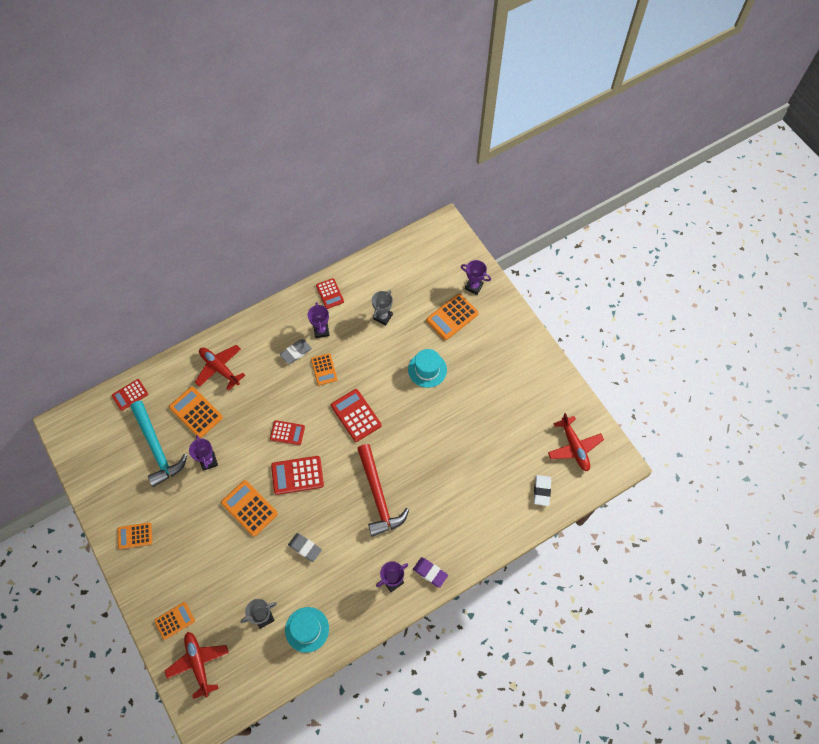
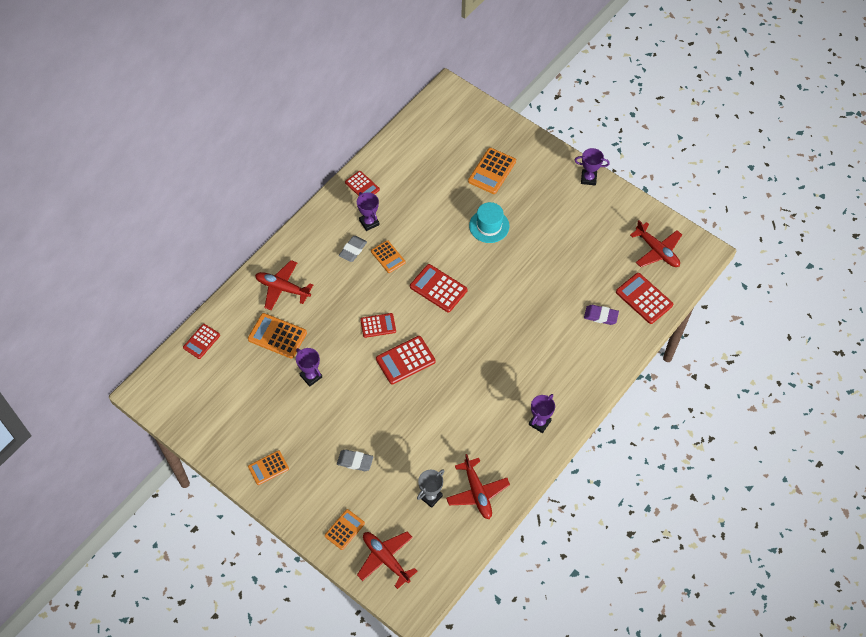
camera: 20 degrees left, 5 degrees down
turquoise hammer [130,401,187,487] -> none
orange calculator [221,480,278,536] -> none
turquoise hat [285,607,329,653] -> red plane [446,454,510,519]
grey eraser [288,533,322,562] -> grey eraser moved to [337,449,373,471]
red hammer [357,444,409,537] -> none
grey trophy [372,290,393,326] -> none
purple eraser [413,557,448,588] -> purple eraser moved to [584,305,619,325]
purple trophy [461,260,491,295] -> purple trophy moved to [575,148,610,186]
white eraser [534,475,551,506] -> red calculator [616,273,673,324]

